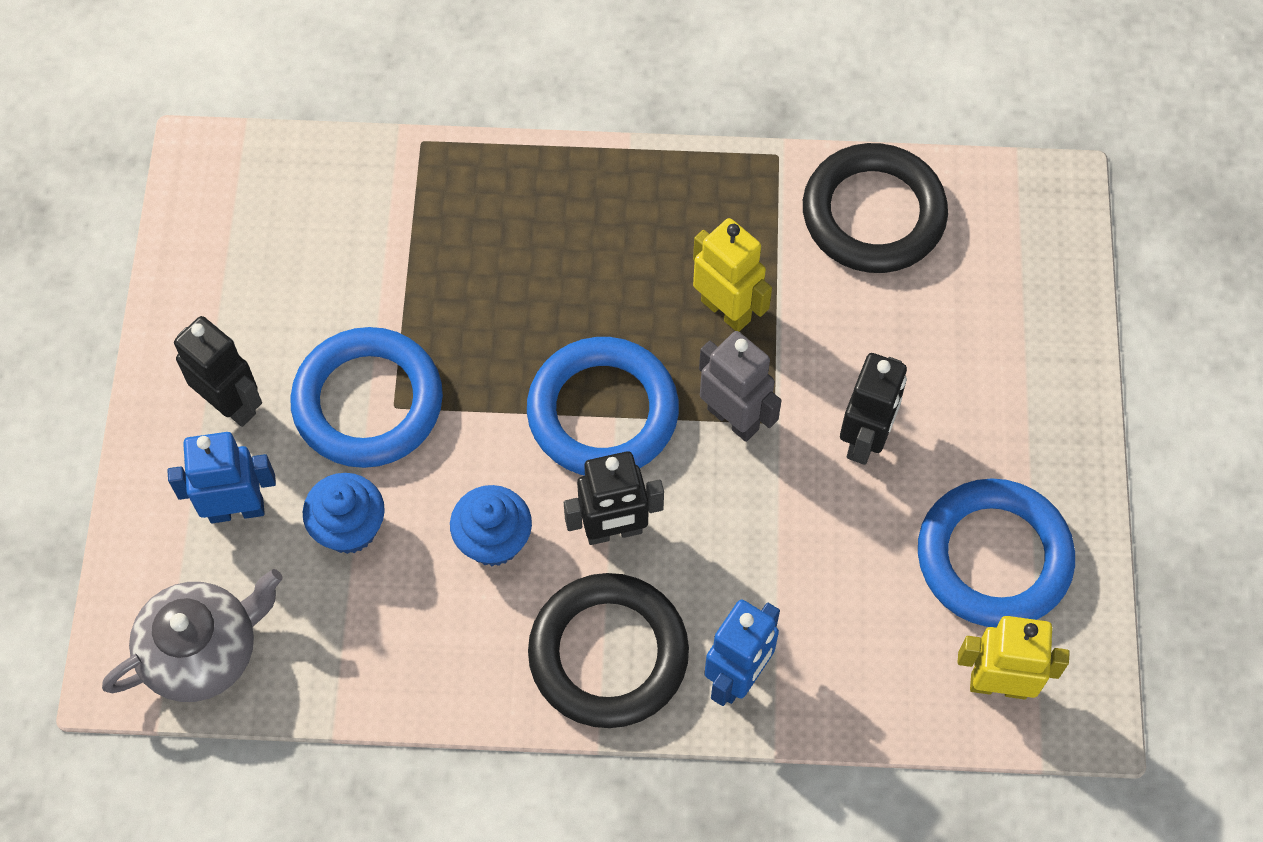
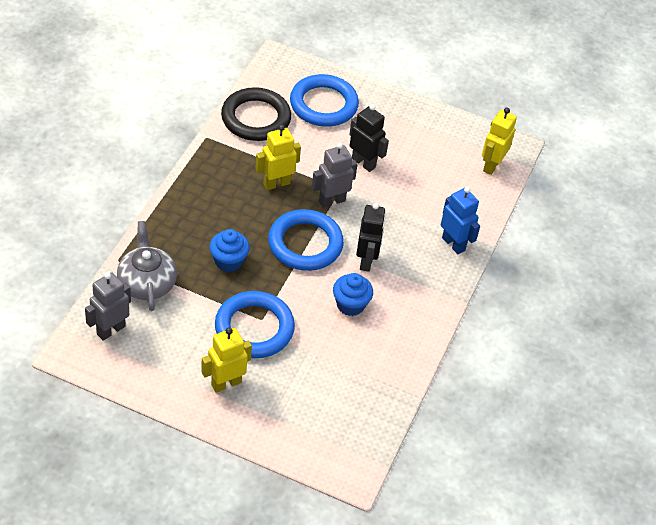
camera: 75 degrees left, 15 degrees down
grey teapot [102,569,282,702] -> grey teapot moved to [117,221,177,311]
blue robot [167,432,276,523] -> none
black robot [174,316,262,427] -> yellow robot [201,327,252,393]
blue cupcake [303,473,385,554] -> blue cupcake moved to [209,229,250,272]
black ring [528,573,689,728] -> none
blue ring [918,478,1075,628] -> blue ring moved to [290,74,359,127]
none -> grey robot [85,272,131,341]

